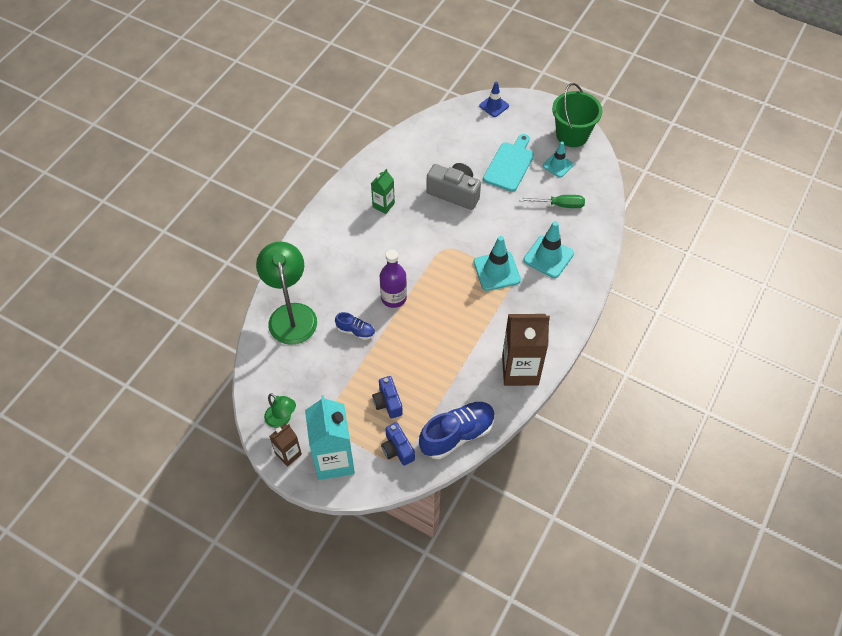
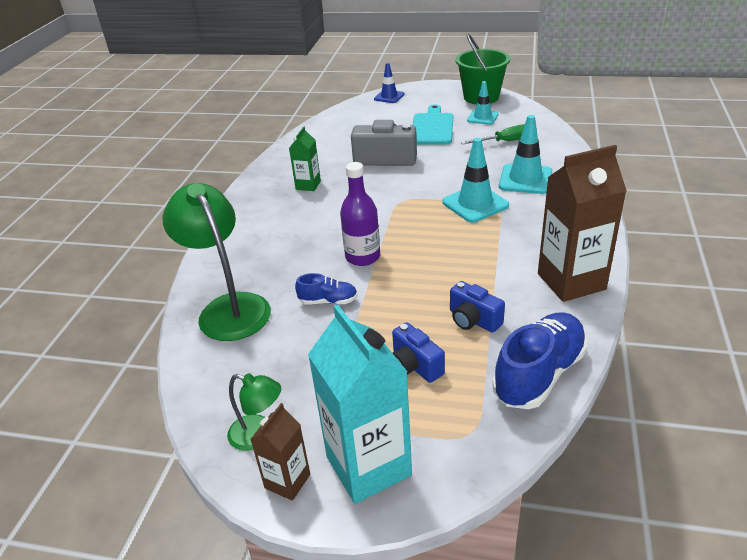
camera: 15 degrees left, 20 degrees down
blue camera [381,422,415,466] -> blue camera moved to [450,281,505,333]

